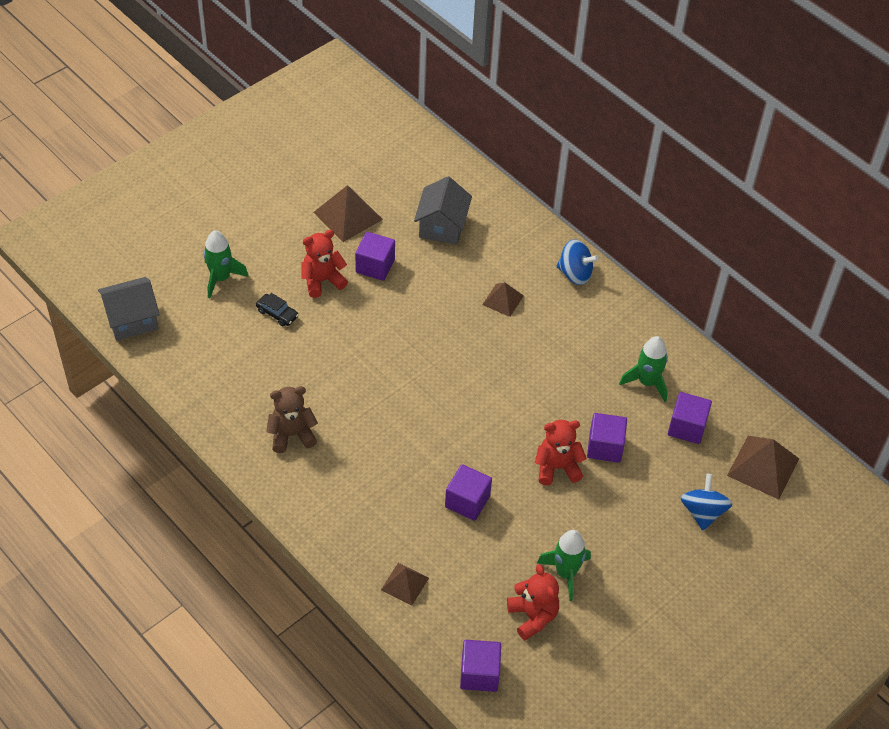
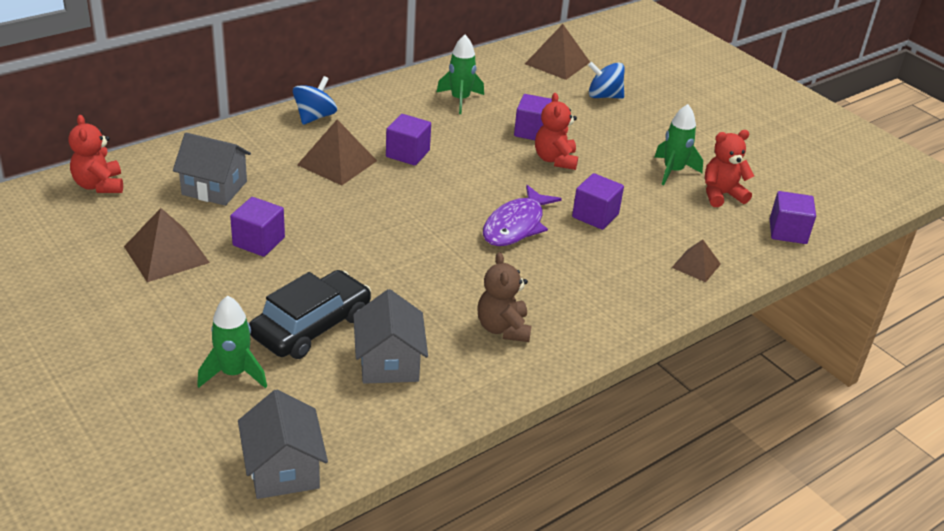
camera: 85 degrees left, 15 degrees down
black car [256,293,299,326] -> black car [249,270,371,359], size x2.21
red teddy bear [302,230,348,298] -> red teddy bear moved to [69,115,123,193]
brown pyramid [482,282,524,317] -> brown pyramid [297,120,377,186], size x1.66
purple cube [668,392,712,444] -> purple cube moved to [386,114,431,166]
none -> grey house [353,289,428,384]
none -> purple fish [483,185,562,246]

